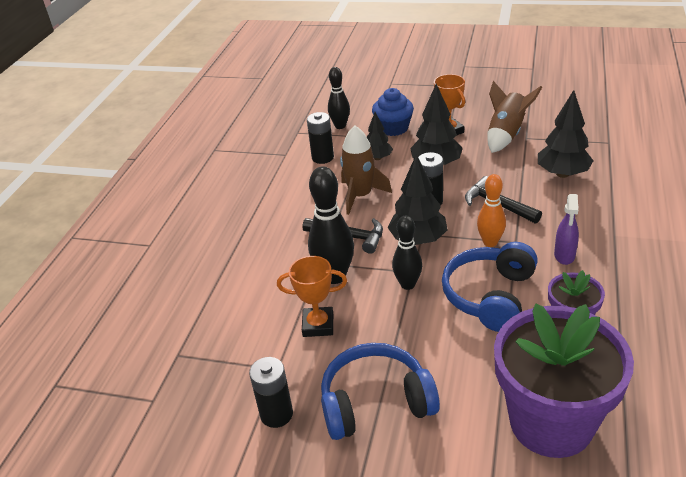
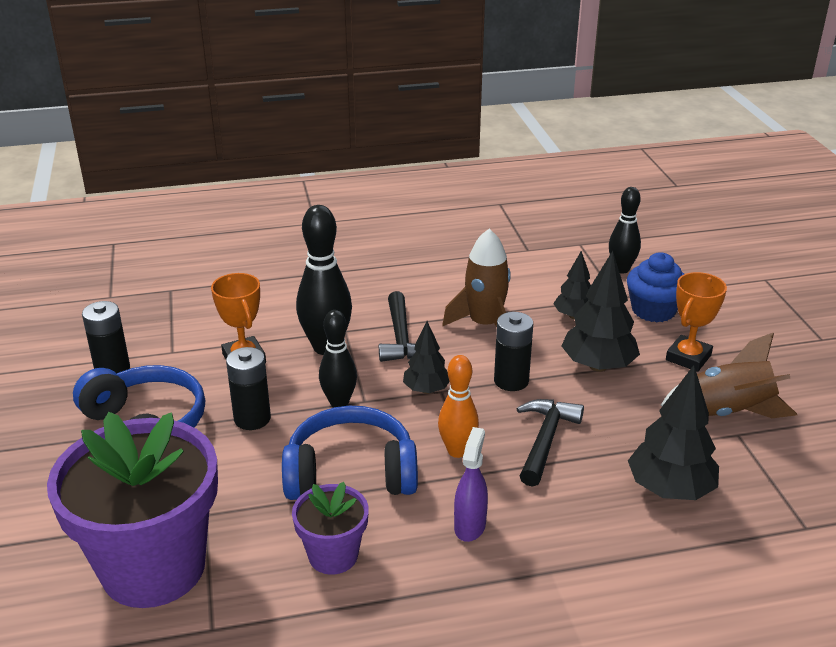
camera: 60 degrees right, 5 degrees down
black battery [307,112,334,164] -> black battery moved to [226,347,271,430]
black tree [388,154,447,245] -> black tree [403,321,450,394], size x0.61
purple spray bottle [554,194,579,265] -> purple spray bottle turned 120 degrees clockwise [454,427,488,542]

